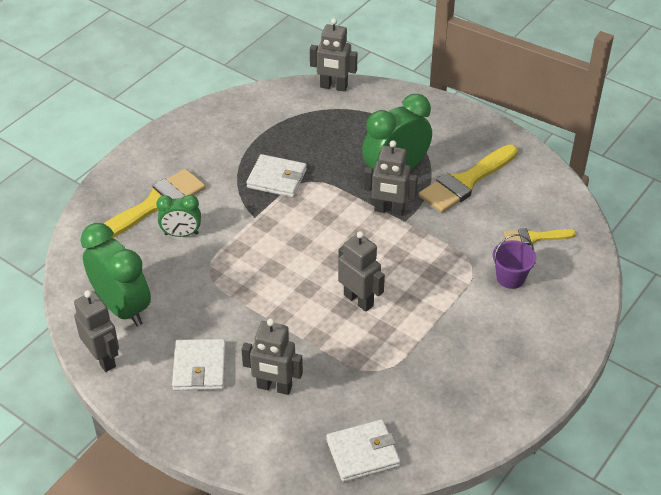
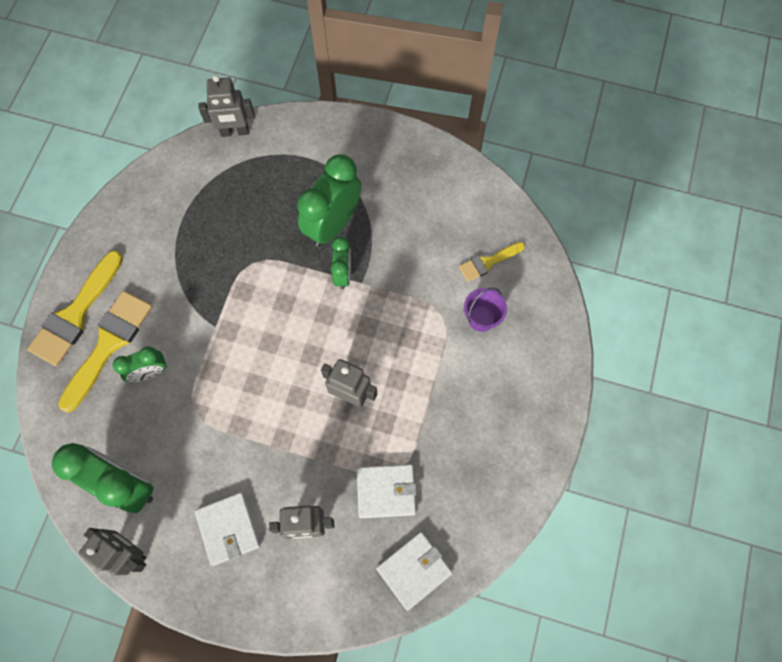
camera: 20 degrees left, 25 degrees up
white wallet [246,154,307,197] -> white wallet moved to [357,464,417,518]
grey robot [364,140,418,216] -> green clock [331,237,351,289]
yellow brush [419,144,518,213] -> yellow brush moved to [27,250,123,366]

